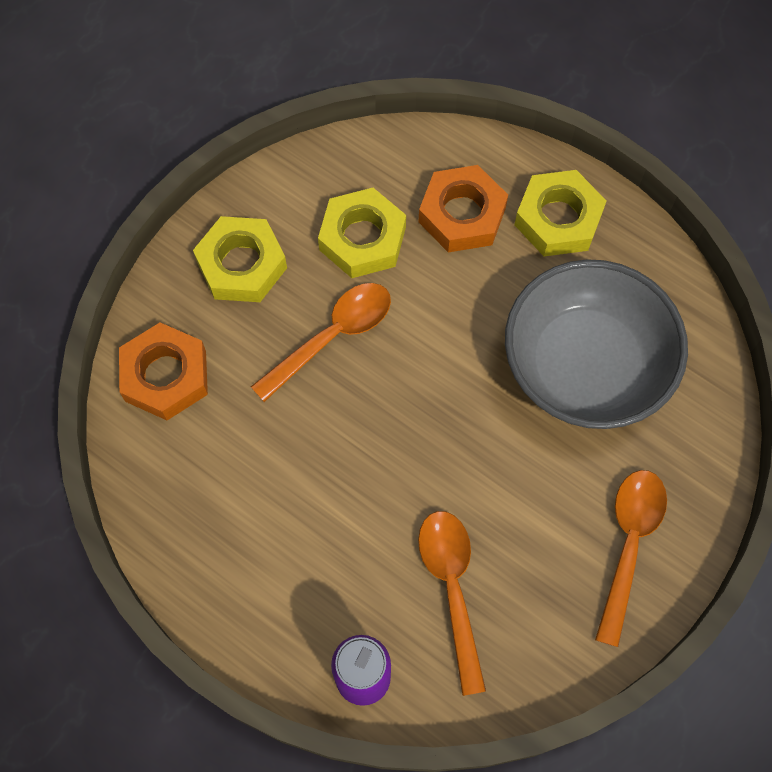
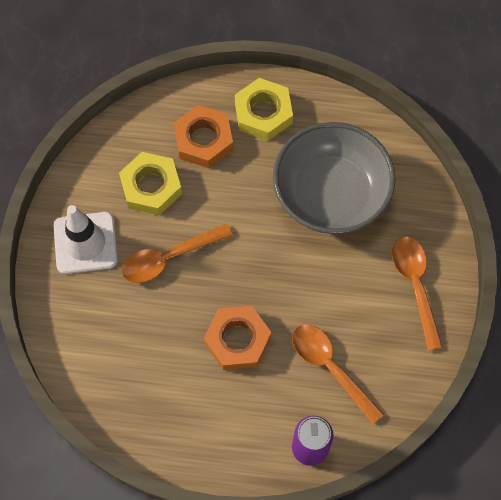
camera: 30 degrees left, 0 degrees up
orange nut [119,322,208,420] -> orange nut moved to [204,306,271,370]
yellow nut [193,216,287,302] -> white traffic cone [54,205,118,274]
orange spoon [251,283,391,402] -> orange spoon turned 135 degrees counterclockwise [121,223,233,283]

